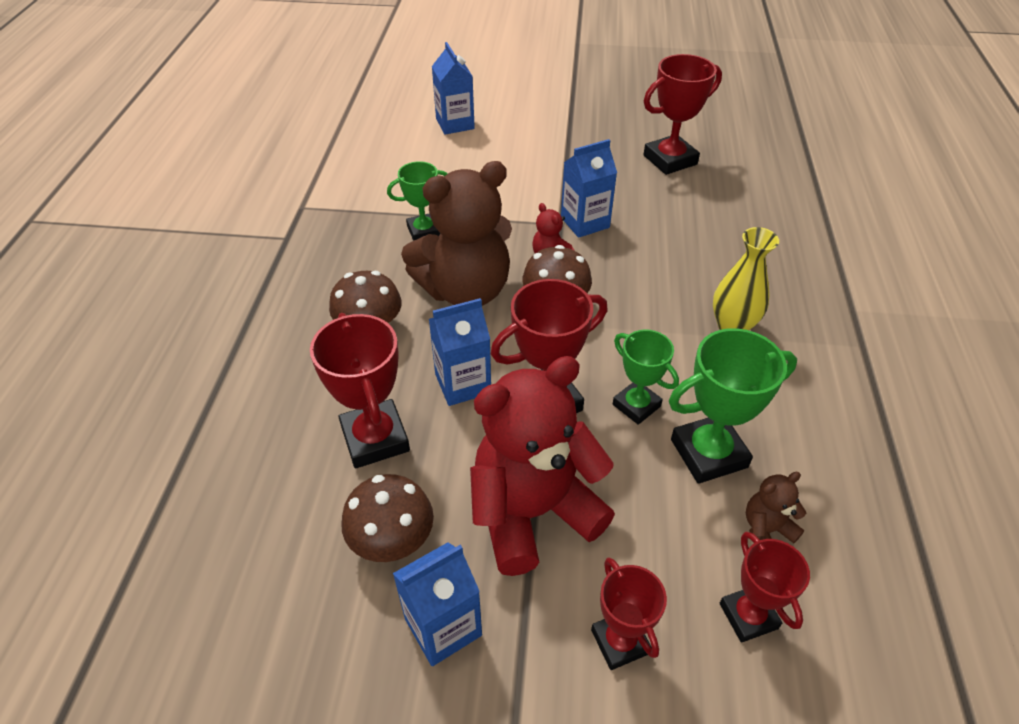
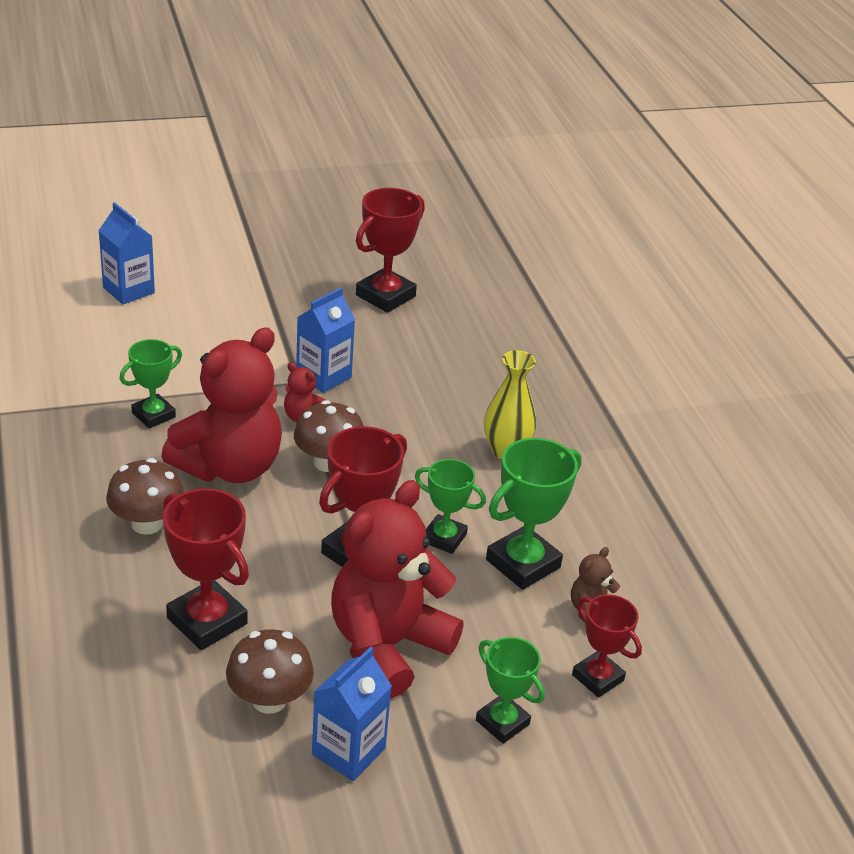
camera: 25 degrees left, 10 degrees down
brown teddy bear [401,161,512,306] -> red teddy bear [161,327,282,483]
blue carton [429,298,491,406] -> none
red trophy [591,557,667,670] -> green trophy [476,637,545,744]

